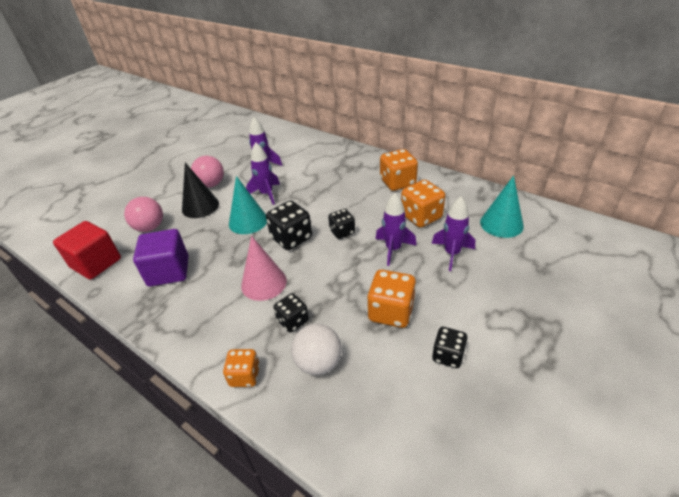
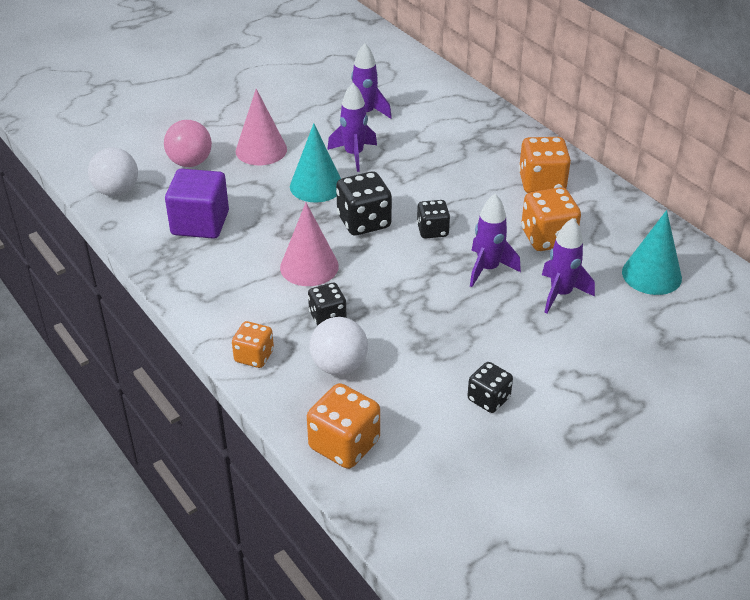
camera: 15 degrees right, 0 degrees up
red cube [53,221,121,280] -> white ball [88,147,138,196]
black cone [182,163,219,218] -> pink cone [236,89,287,165]
pink ball [191,156,224,188] -> none
orange dice [367,270,416,328] -> orange dice moved to [307,383,380,469]

